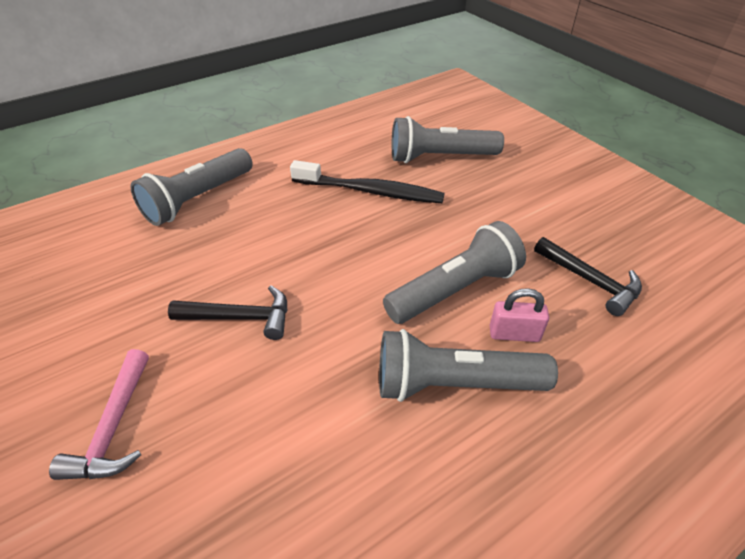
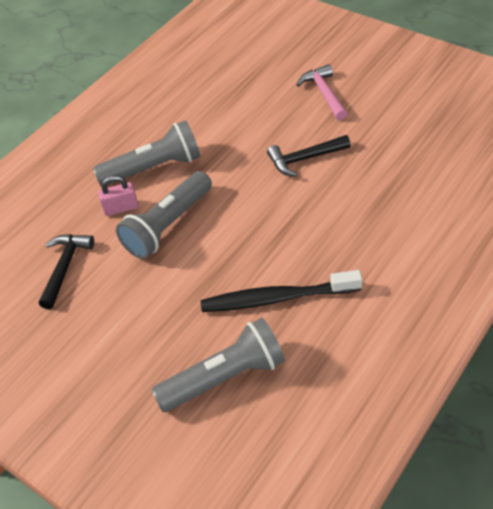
camera: 165 degrees right, 5 degrees up
grey flashlight [130,148,253,226] -> none
black hammer [534,237,642,316] -> black hammer turned 75 degrees clockwise [39,234,94,309]

